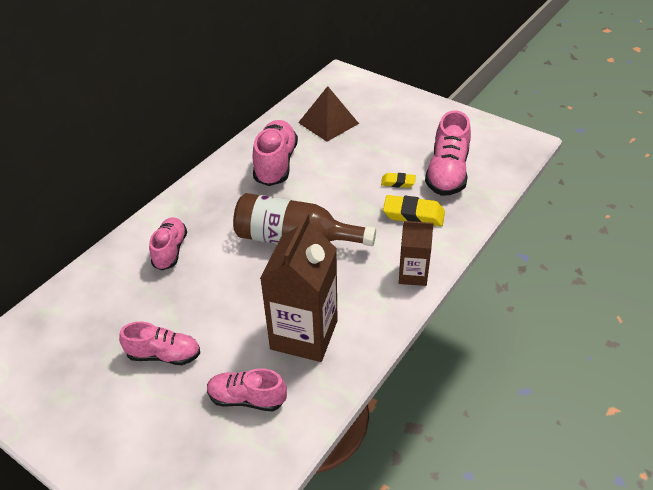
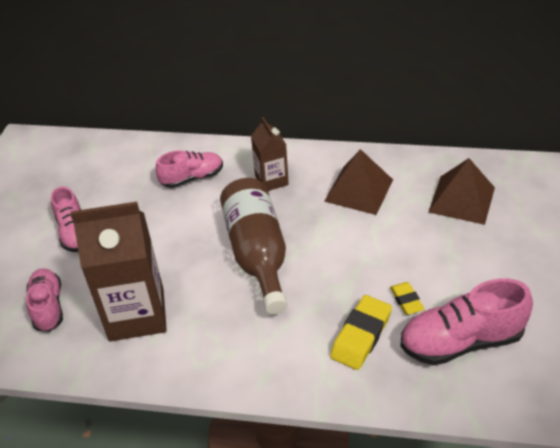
camera: 65 degrees right, 0 degrees up
pink shoe [253,120,298,186] -> brown pyramid [324,149,393,215]
yellow eraser [383,195,445,226] -> yellow eraser turned 45 degrees clockwise [330,295,392,370]
brown carton [399,221,433,286] -> brown carton moved to [251,117,289,191]

